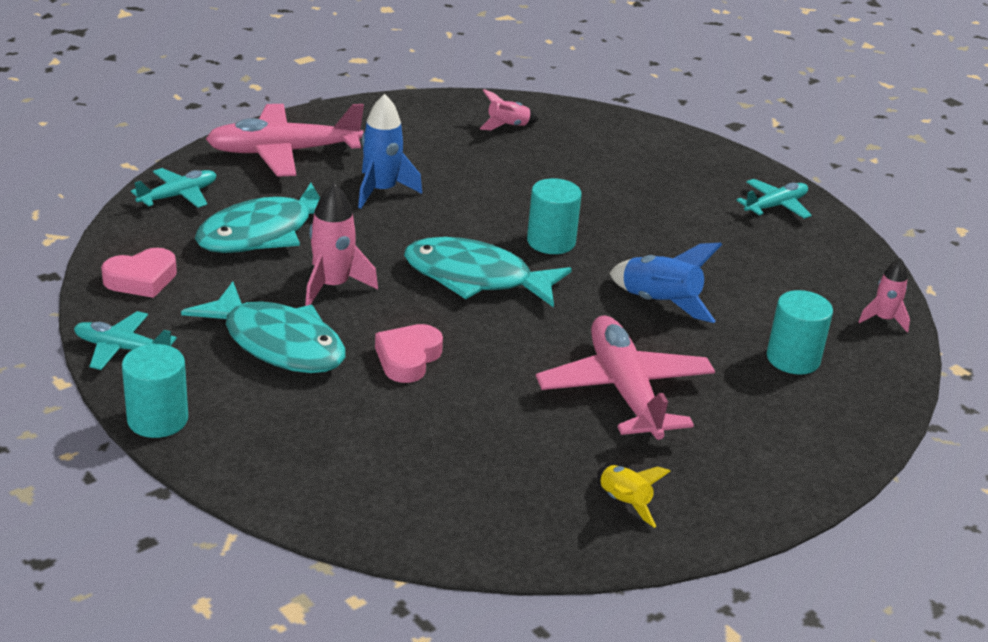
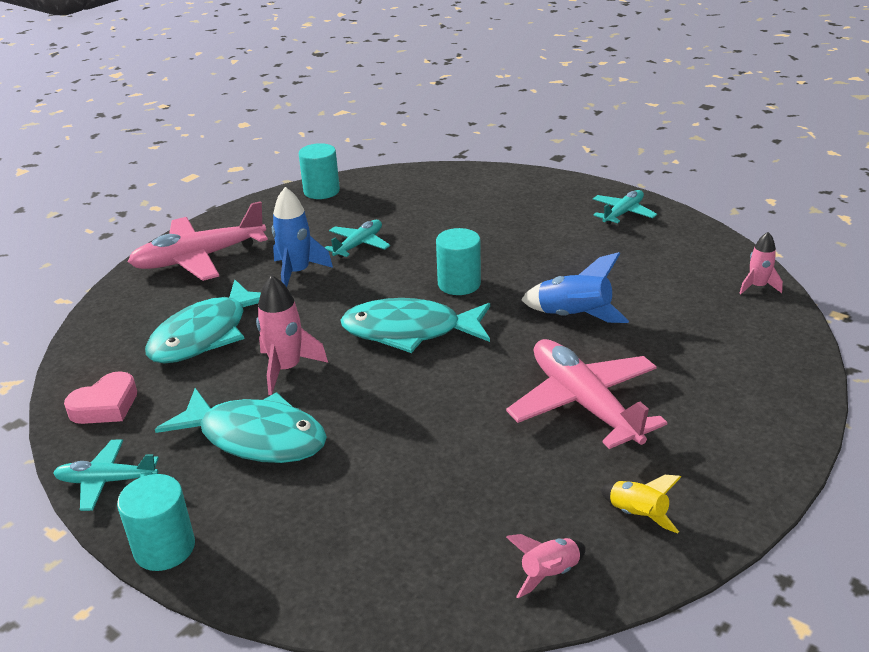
camera: 10 degrees left, 0 degrees up
turquoise plane [131,168,217,208] -> turquoise plane moved to [325,220,390,258]
pink heart [375,324,443,383] -> none
pink rocket [480,89,539,130] -> pink rocket moved to [506,534,586,598]
turquoise cylinder [767,290,833,375] -> turquoise cylinder moved to [299,143,340,199]

